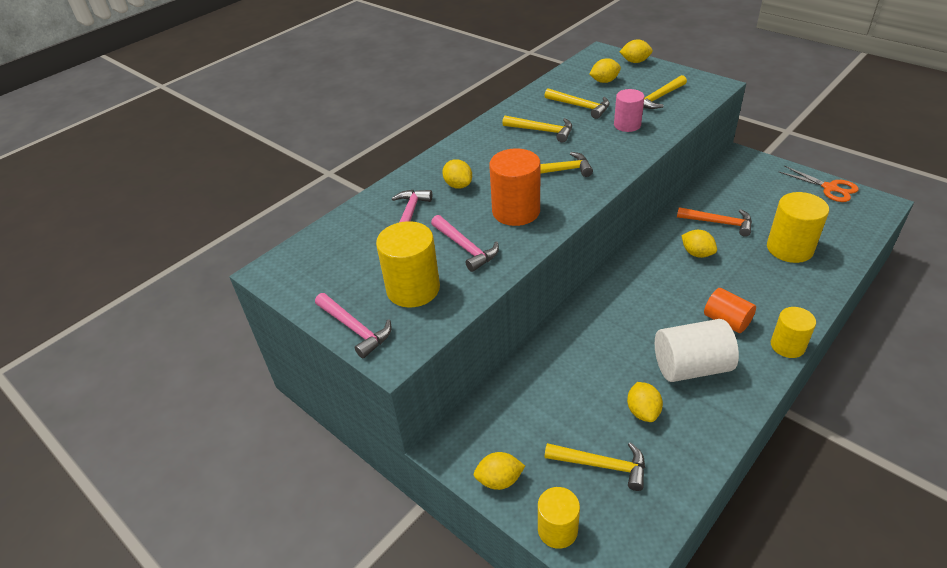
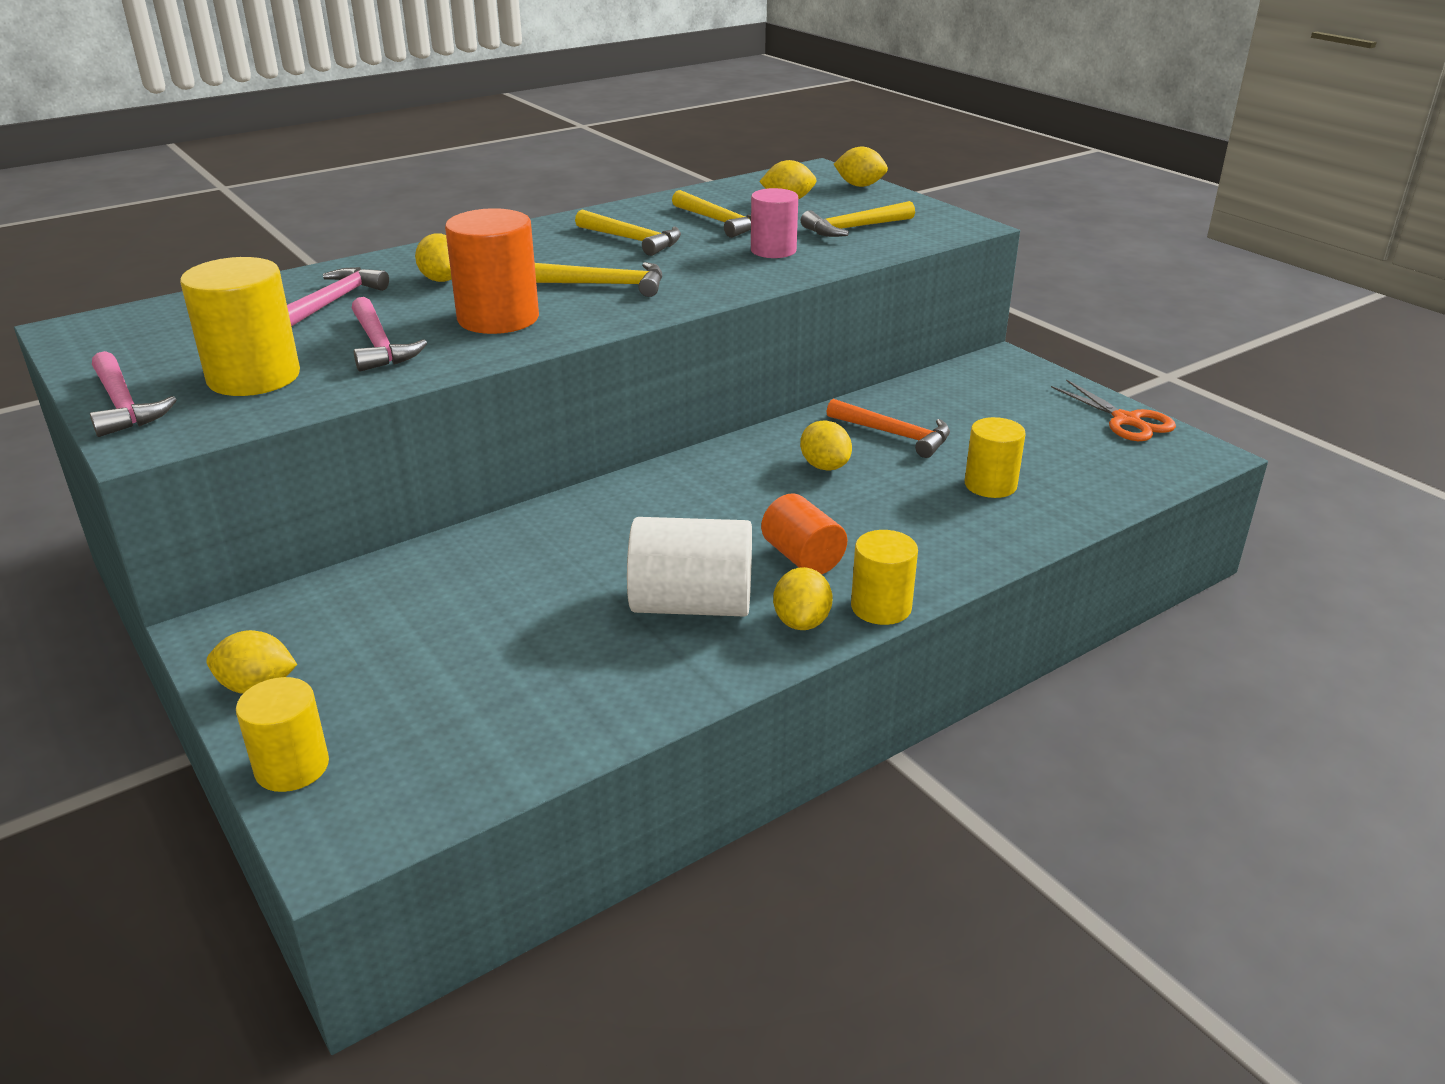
camera: 10 degrees right, 10 degrees down
yellow hammer [545,442,645,491] -> none
yellow lemon [627,382,663,422] -> yellow lemon moved to [773,567,833,630]
yellow cylinder [767,192,829,263] -> yellow cylinder [965,417,1026,498], size x0.64

